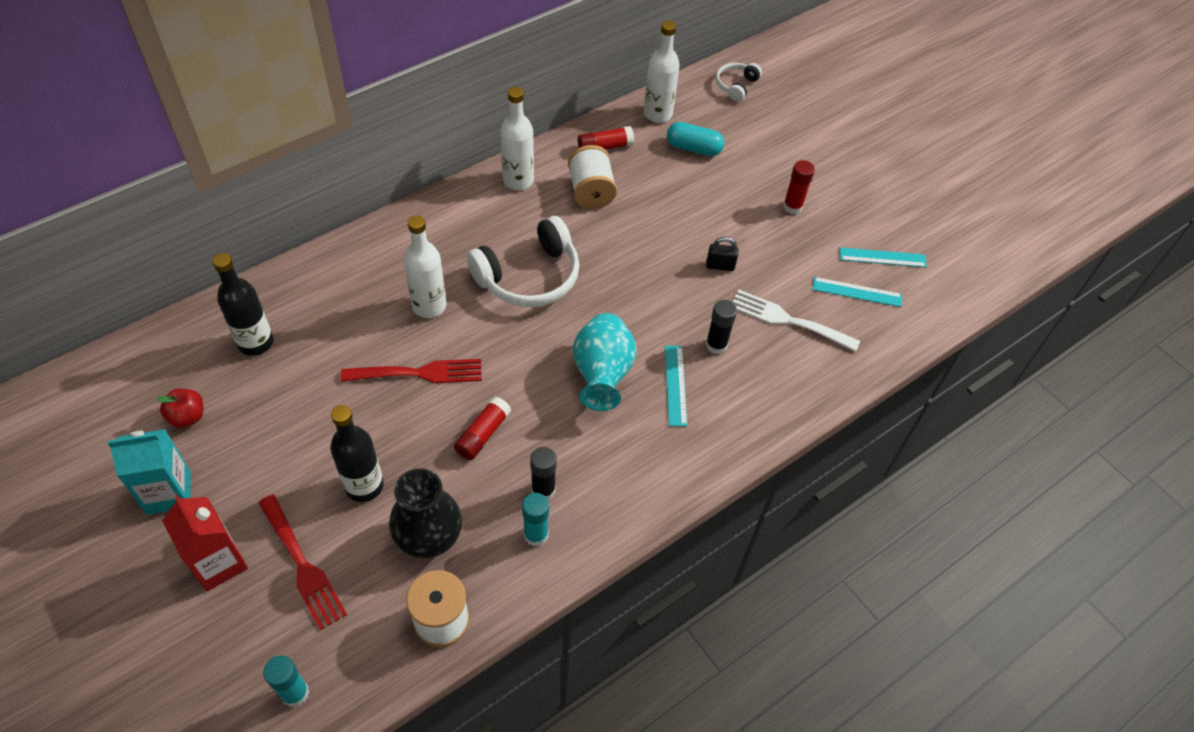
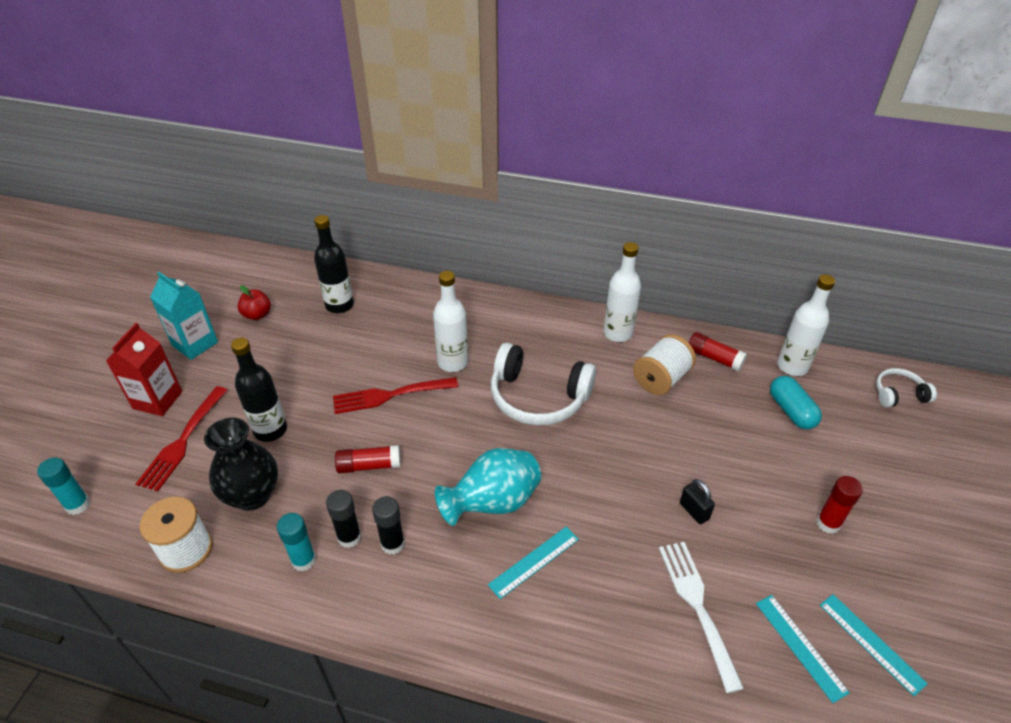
camera: 55 degrees right, 10 degrees down
red fork [340,359,482,383] -> red fork turned 120 degrees clockwise [333,377,458,414]
black glue stick [706,300,737,354] -> black glue stick moved to [372,496,405,555]

